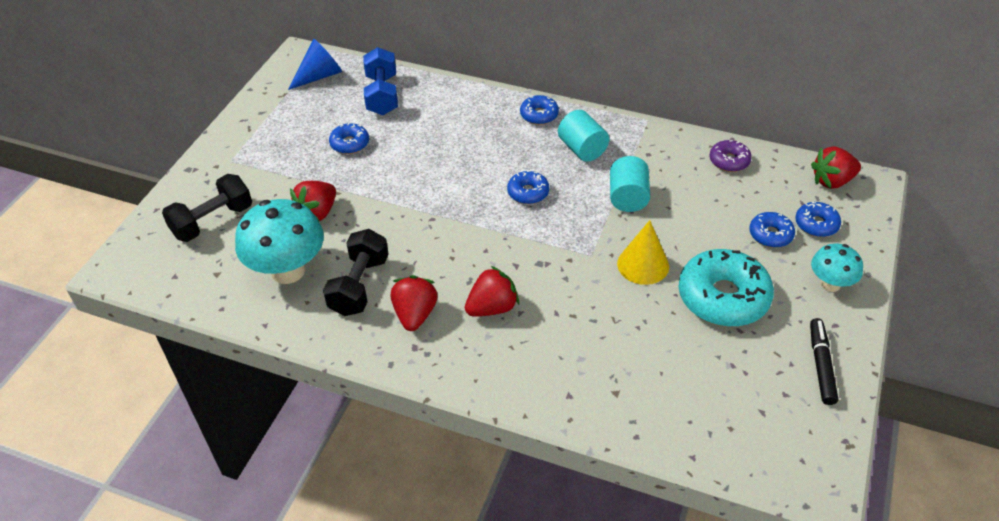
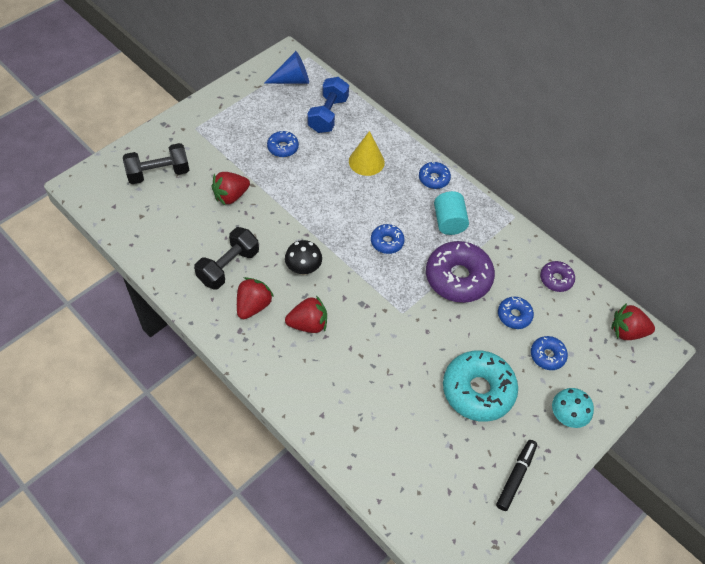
camera: 20 degrees right, 10 degrees up
turquoise mushroom [235,199,324,284] -> none
turquoise cylinder [610,156,650,212] -> purple donut [426,241,495,303]
yellow cone [617,220,669,285] -> yellow cone moved to [349,131,385,176]
blue donut [795,202,841,237] -> blue donut moved to [498,297,534,329]
none -> black mushroom [285,240,322,275]

